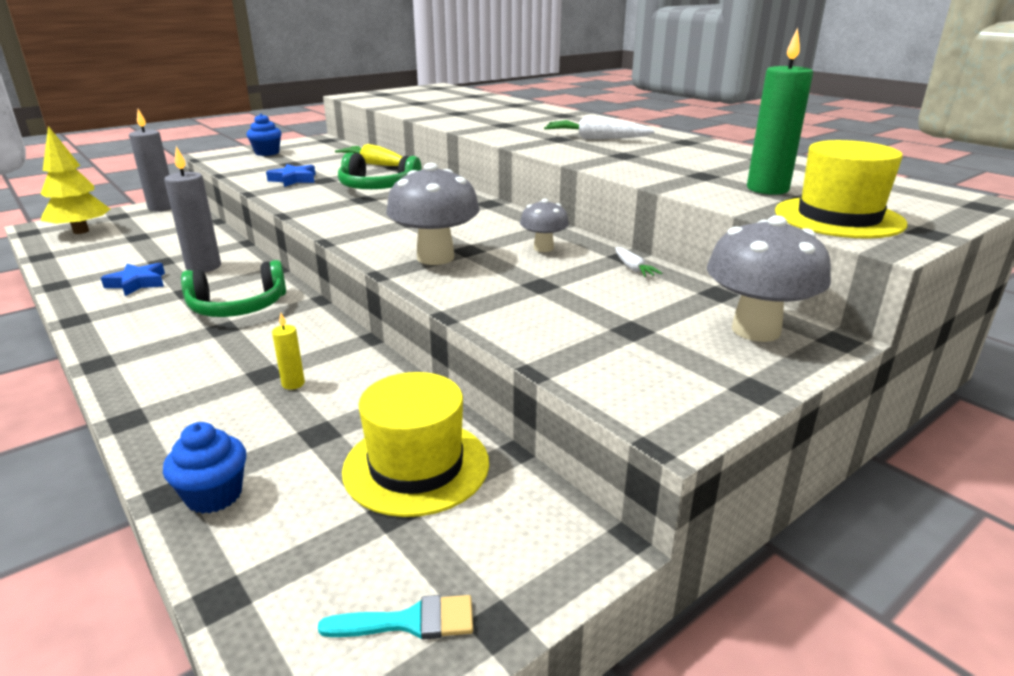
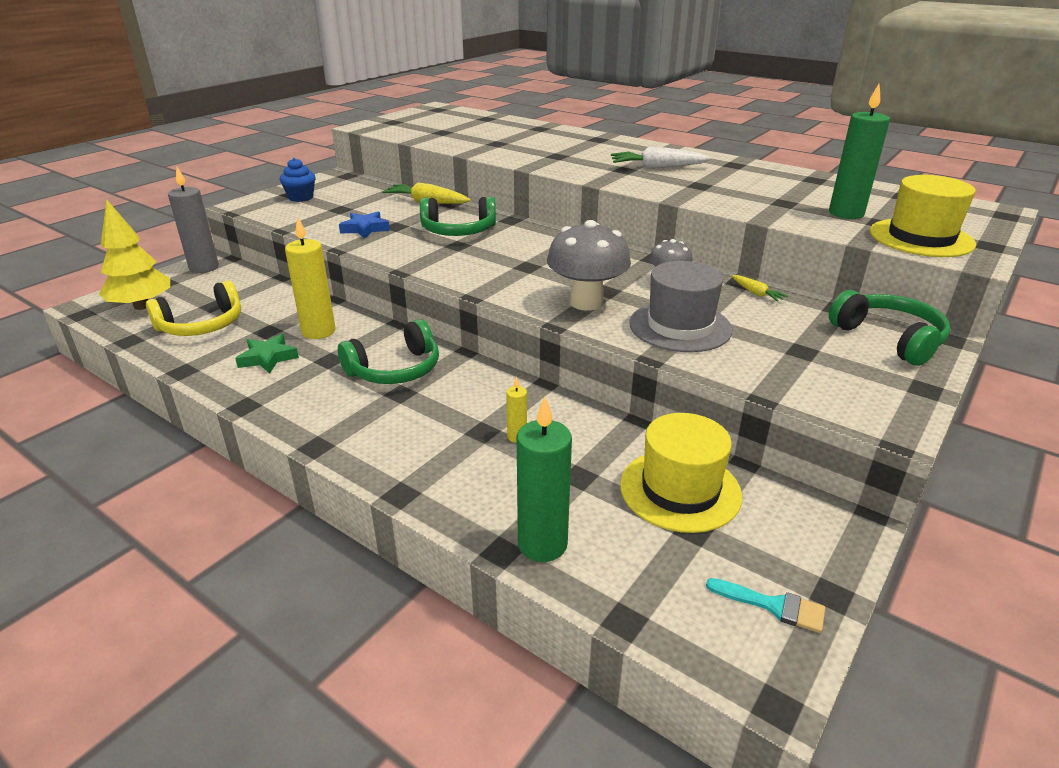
camera: 15 degrees left, 5 degrees up
blue star [101,263,165,296] -> green star [235,334,299,374]
blue cupcake [163,422,246,514] -> green candle [517,396,572,562]
grey candle [164,146,221,272] -> yellow candle [285,217,335,339]
turquoise brush [318,595,473,640] -> turquoise brush turned 45 degrees clockwise [706,578,825,633]
white carrot [615,247,663,277] -> yellow carrot [732,275,788,302]
grey mushroom [707,215,831,342] -> green headphones [829,290,950,366]
none -> yellow headphones [146,280,241,336]
none -> grey hat [629,261,732,352]

